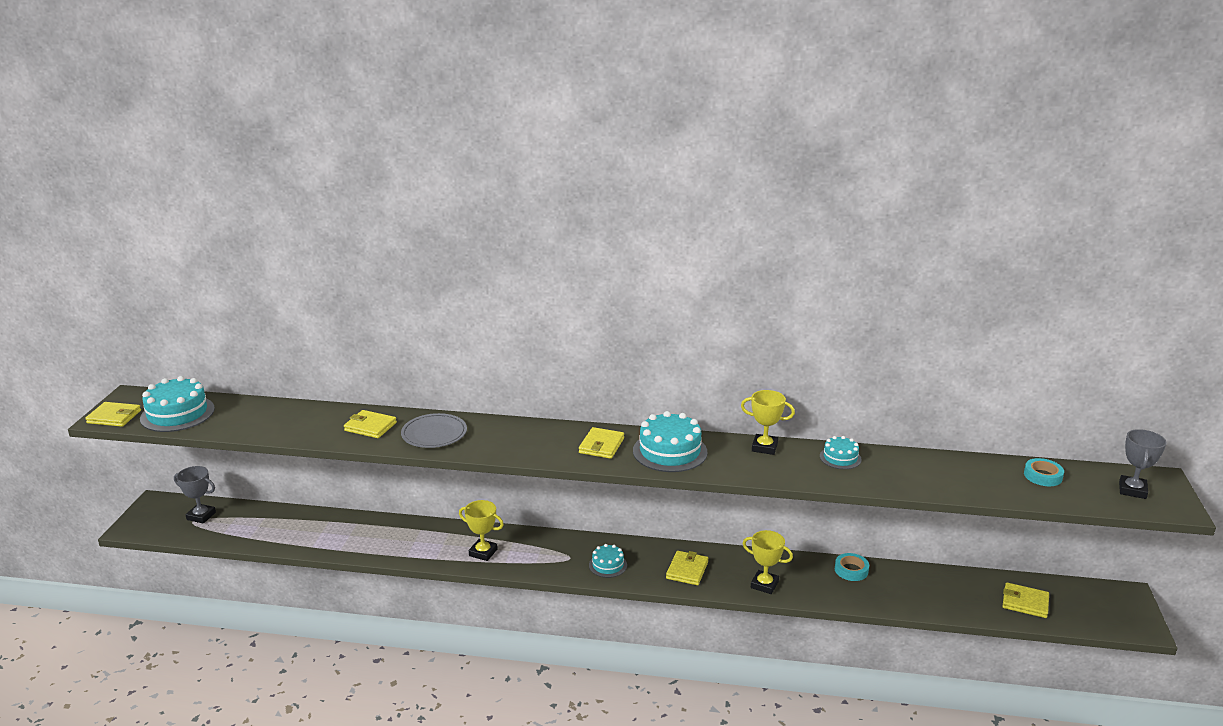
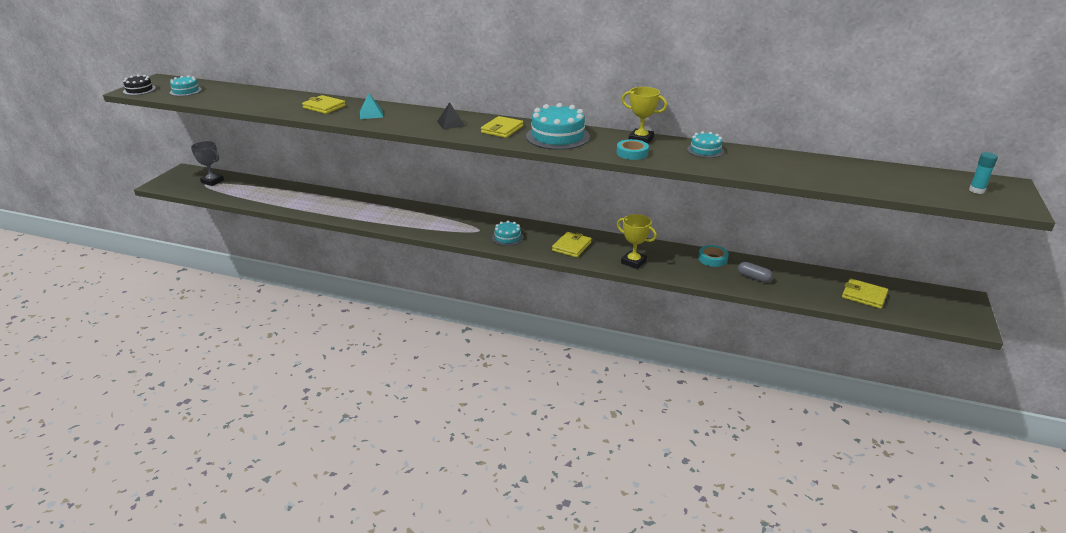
camera: 10 degrees right, 5 degrees up
yellow wallet [85,402,141,427] -> black cake [123,75,156,95]
turquoise cake [140,376,215,432] -> turquoise cake [170,75,202,96], size x0.55
grey plate [401,413,467,448] -> turquoise pyramid [360,94,383,119]
yellow trophy [459,500,504,561] -> none
turquoise tape [1024,458,1064,486] -> turquoise tape moved to [617,139,649,160]
grey trophy [1119,429,1167,499] -> turquoise glue stick [969,152,998,194]
none -> black pyramid [437,102,465,129]
none -> grey capsule [738,262,773,283]

